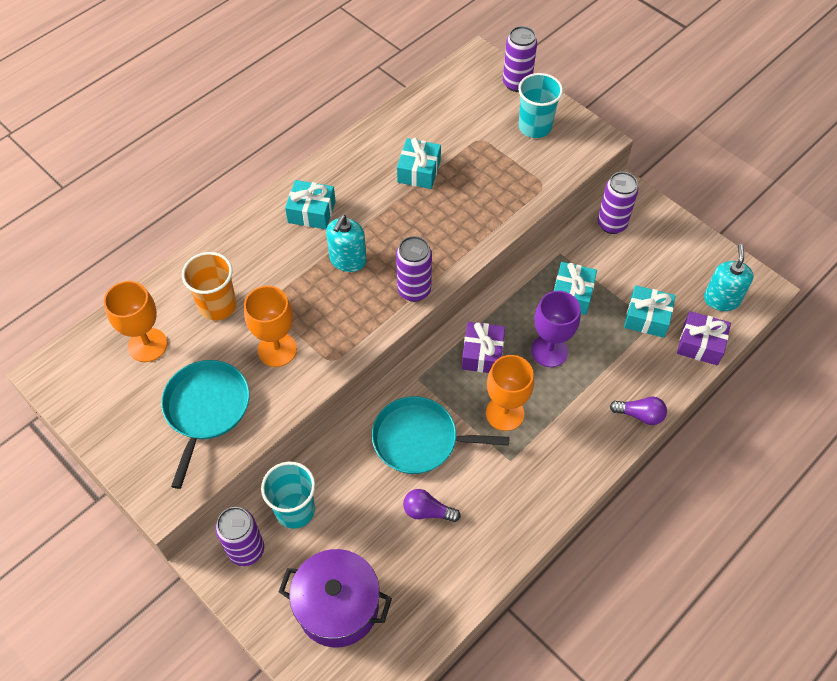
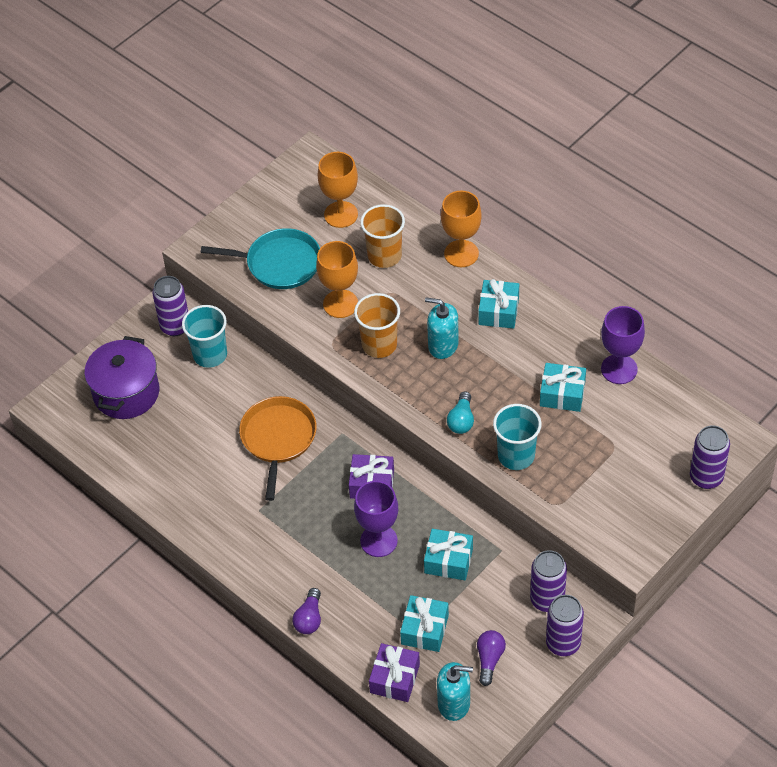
camera: 90 degrees right, 5 degrees down
turquoise pan [372,396,510,474] -> orange pan [239,396,317,501]
purple can [396,236,432,302] -> purple can moved to [546,595,584,656]
purple light bulb [403,489,461,522] -> purple light bulb moved to [477,630,506,686]
orange goblet [486,355,534,431] -> orange goblet moved to [441,191,482,267]
turquoise cup [518,73,563,138] -> turquoise cup moved to [493,404,541,470]
none -> orange cup [354,293,400,358]
none -> turquoise light bulb [447,391,474,434]
none -> purple goblet [601,306,645,384]

